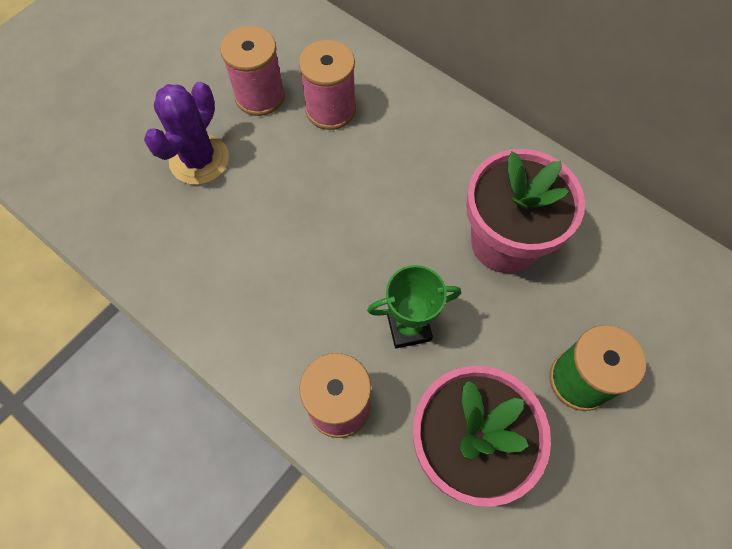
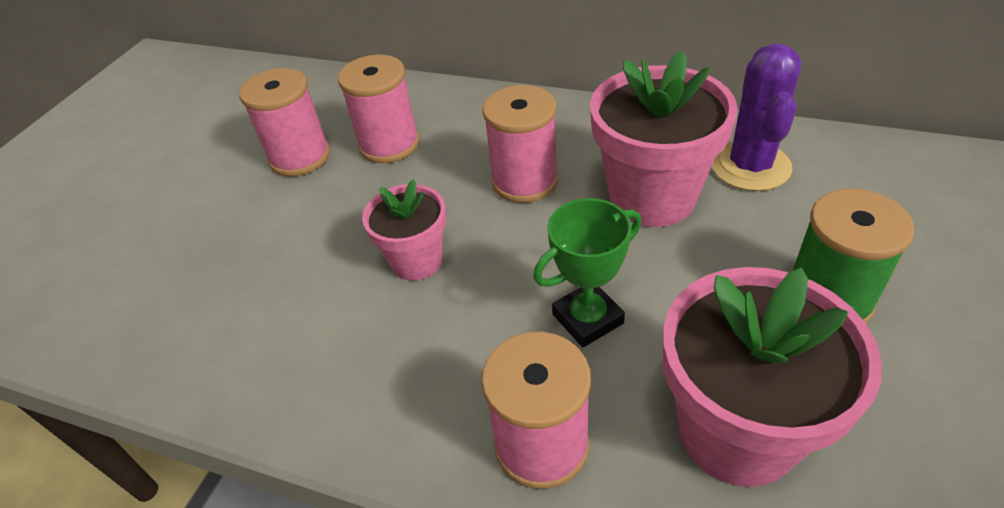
camera: 15 degrees left, 20 degrees down
purple cactus [144,82,229,185] -> purple cactus moved to [712,43,802,191]
none -> pink flower pot [362,180,446,281]
none -> pink spool [482,85,558,203]

